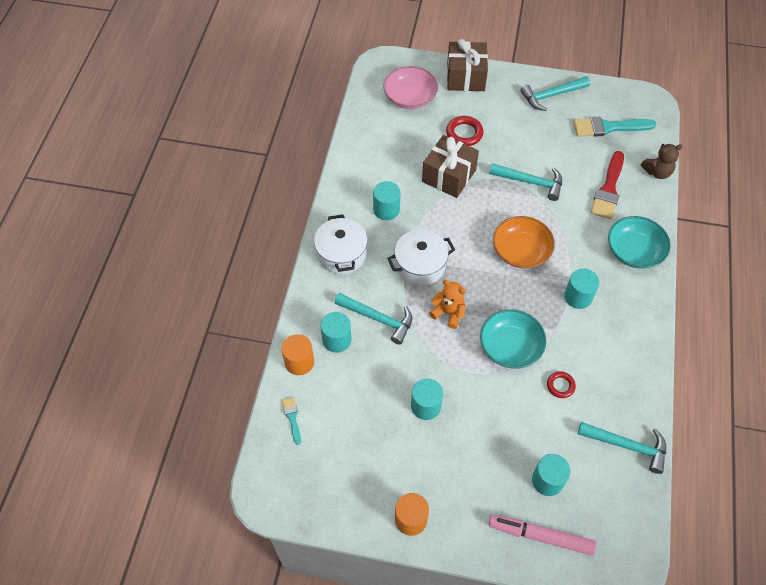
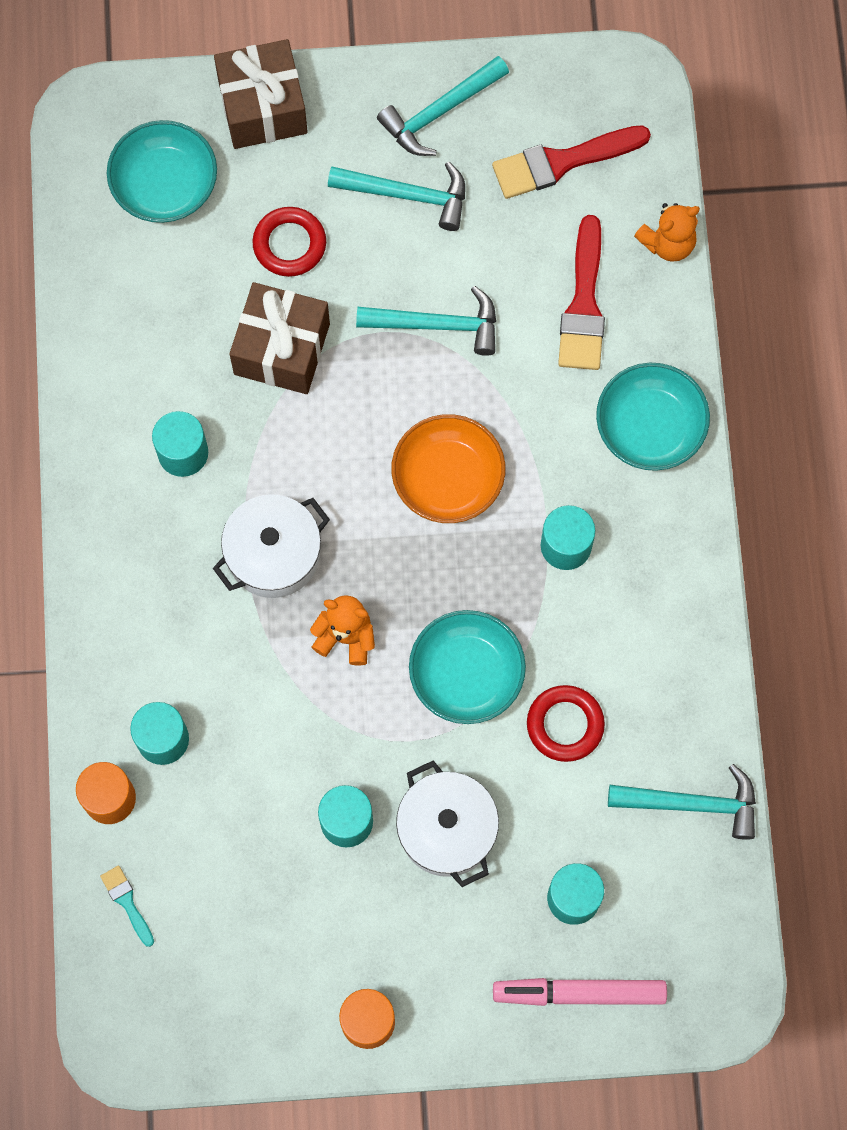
camera: 15 degrees left, 15 degrees up
white pot [314,214,368,274] -> white pot moved to [396,760,499,887]
turquoise hammer [335,293,412,345] -> turquoise hammer moved to [328,162,465,231]
pink bowl [383,66,438,109] -> turquoise bowl [107,120,217,223]
red ring [547,371,576,398] -> red ring [527,685,605,762], size x1.56
turquoise brush [573,117,656,137] -> red brush [492,125,651,199]
brown teddy bear [641,144,683,179] -> orange teddy bear [634,203,700,262]

